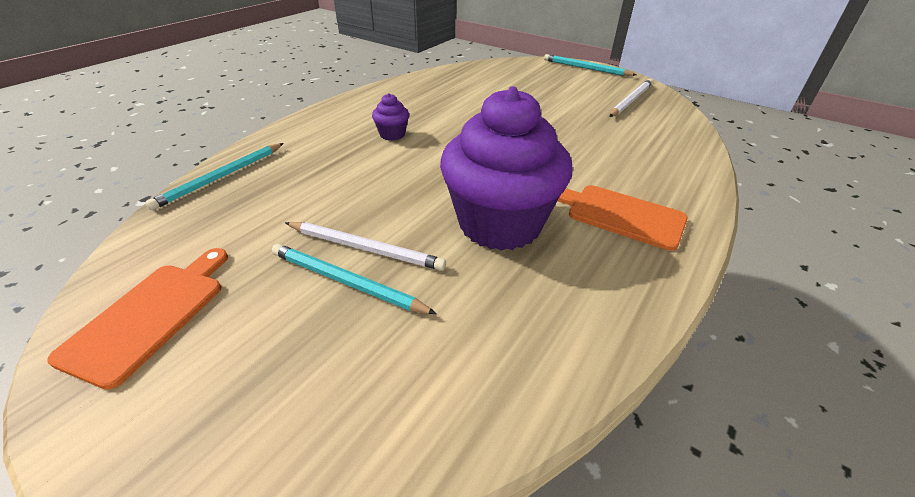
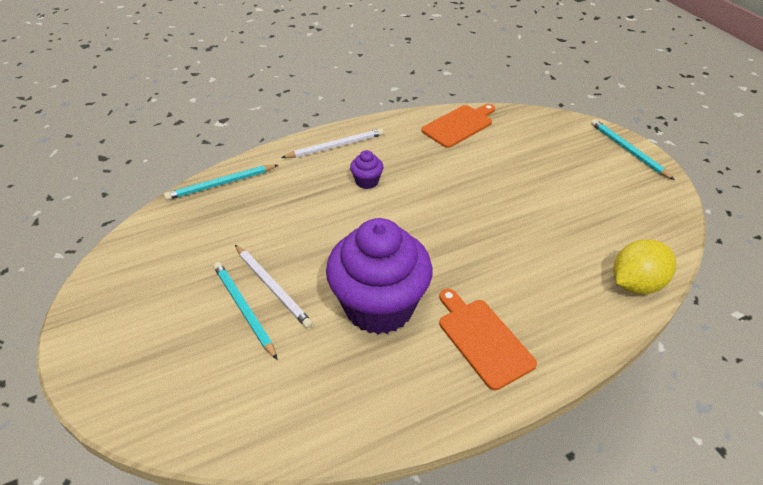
camera: 30 degrees right, 5 degrees up
orange cutting board [47,248,228,390] -> orange cutting board moved to [421,104,495,148]
white pencil [609,79,652,117] -> white pencil moved to [281,128,384,158]
none -> yellow lemon [613,239,676,294]

